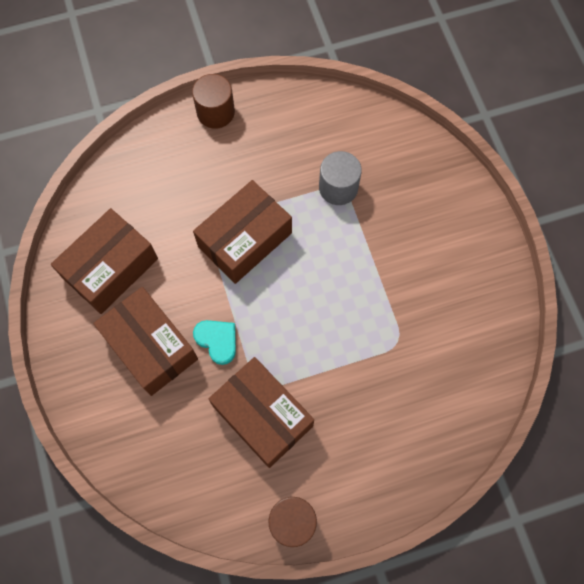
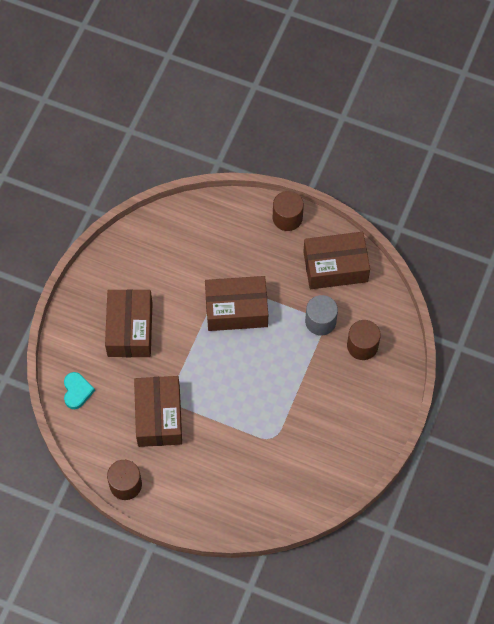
camera: 40 degrees right, 5 degrees down
brown box [51,208,158,314] -> brown box moved to [303,232,370,289]
turquoise heart [193,320,236,365] -> turquoise heart moved to [64,372,95,409]
none -> brown cylinder [347,320,381,360]

